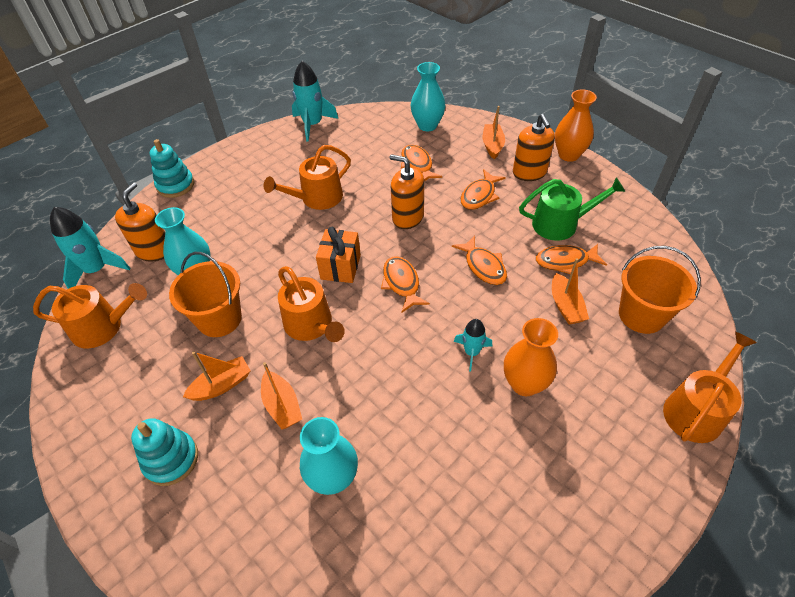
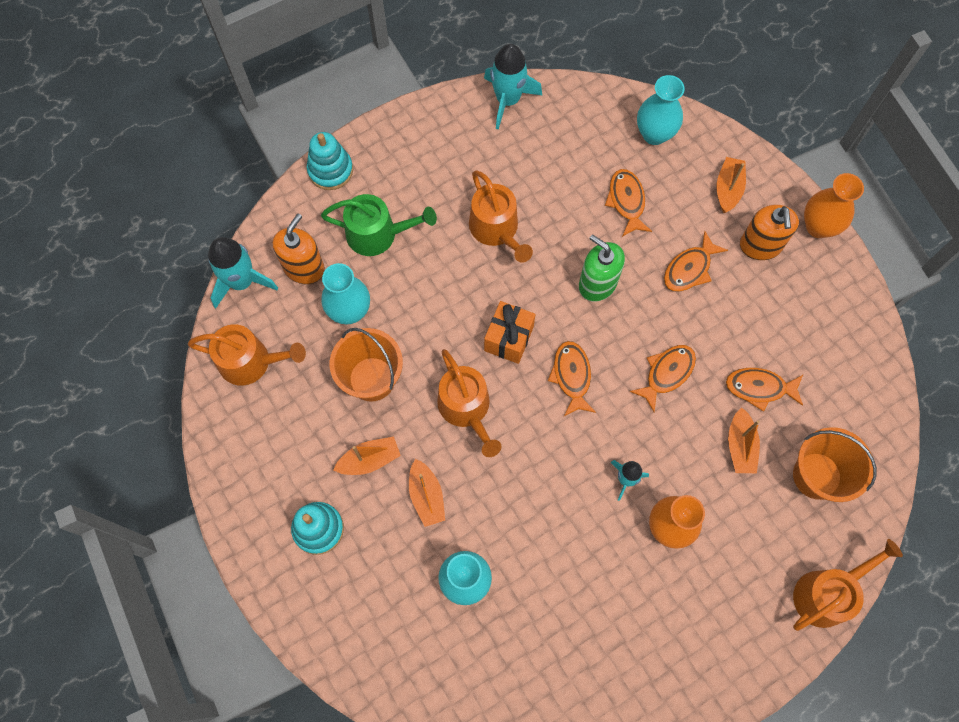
camera: 10 degrees right, 20 degrees up
orange watering can [264,145,351,210] -> orange watering can turned 90 degrees counterclockwise [469,170,533,263]
orange soap dispenser [389,154,424,229] -> green soap dispenser [579,234,625,302]
orange fish [452,235,507,285] -> orange fish turned 120 degrees counterclockwise [629,345,696,412]
green watering can [519,177,625,241] -> green watering can moved to [321,194,437,256]

